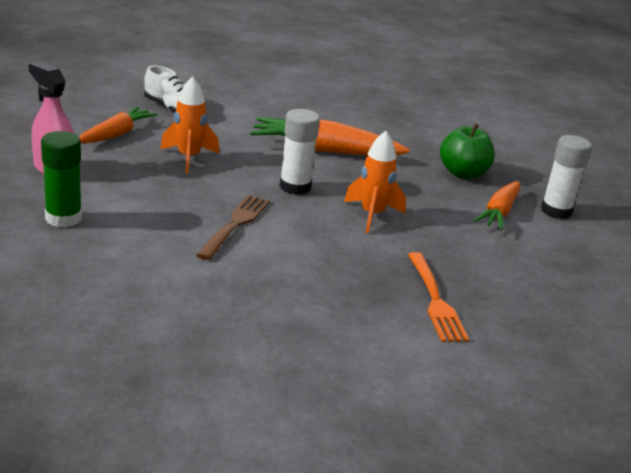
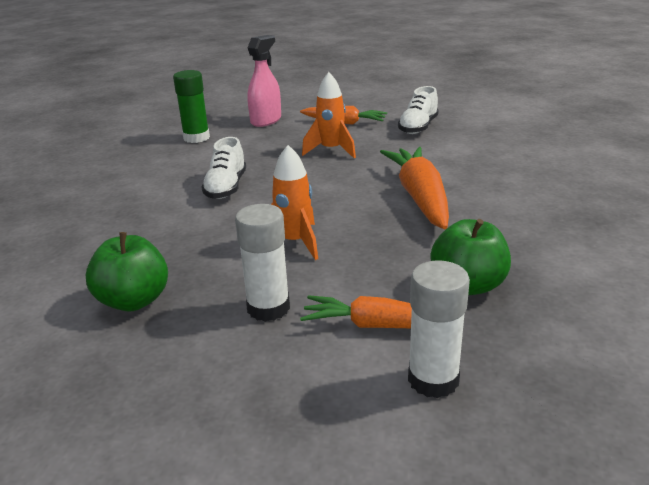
camera: 80 degrees right, 0 degrees up
brown fork [196,194,270,260] -> white shoe [201,137,246,199]
white glue stick [280,109,320,195] -> white glue stick moved to [235,204,290,322]
orange fork [408,252,469,342] -> green apple [86,232,168,312]

